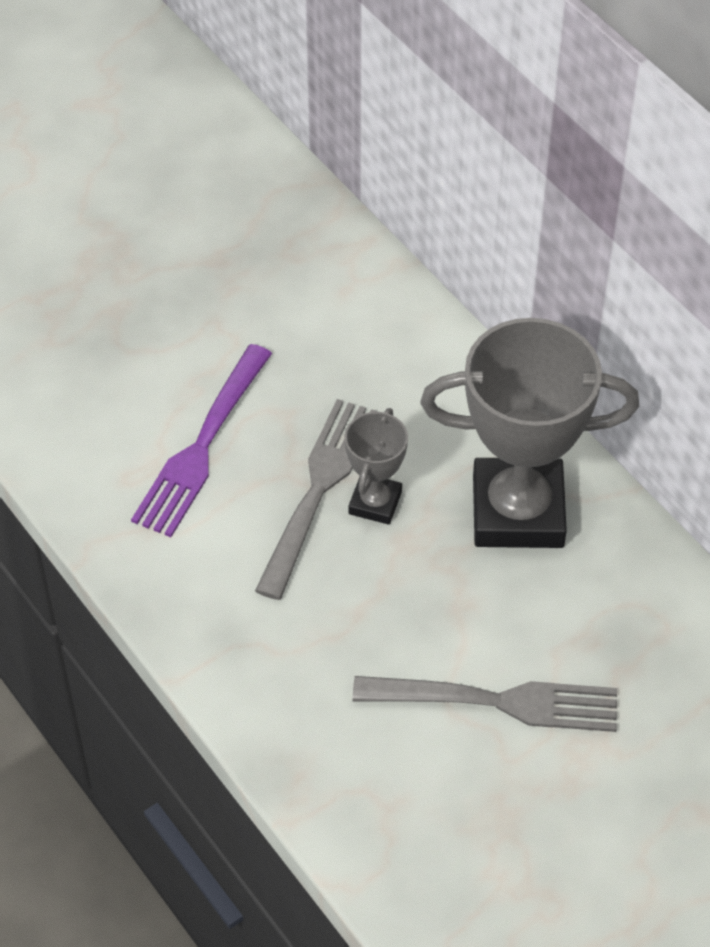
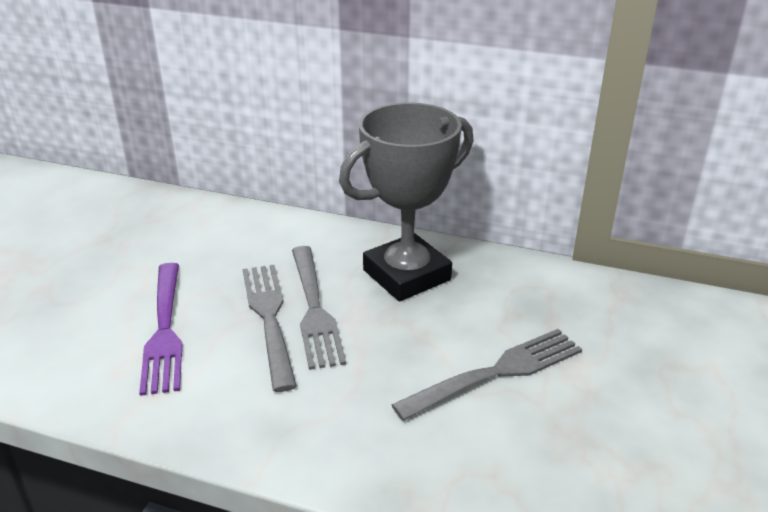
camera: 35 degrees left, 20 degrees down
grey trophy [345,408,408,525] -> grey fork [292,246,346,370]

